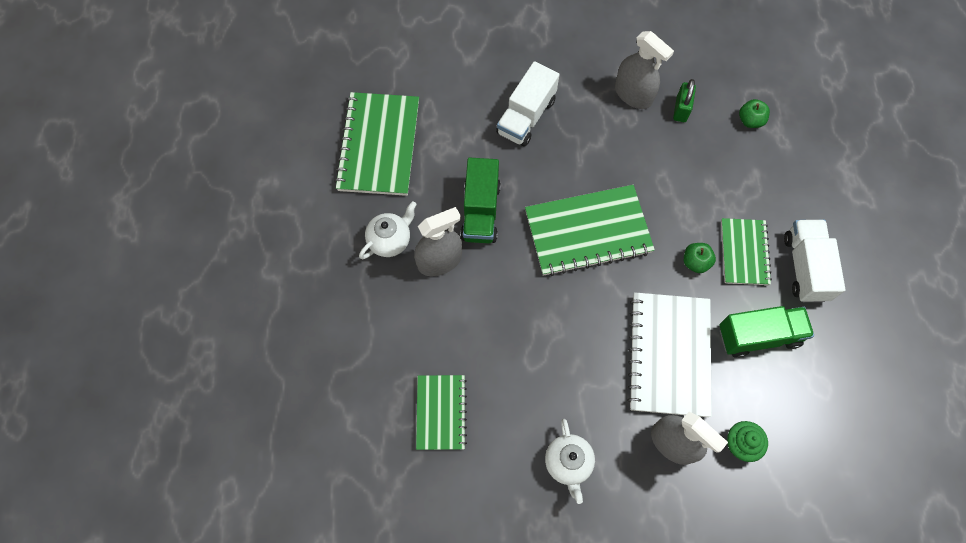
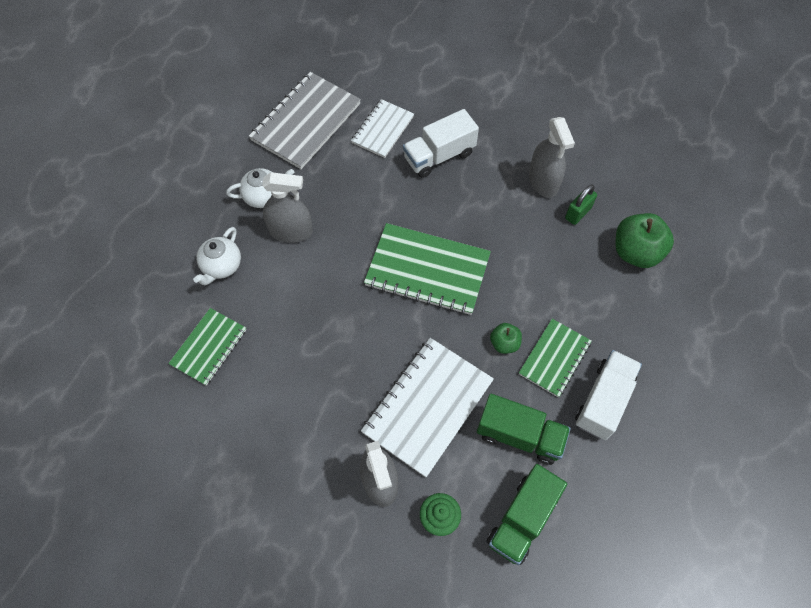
camera: 30 degrees right, 5 degrees down
green notebook [334,92,419,196] -> grey notebook [249,72,361,169]
green truck [460,158,501,243] -> green truck moved to [486,464,567,565]
white teapot [545,419,595,504] -> white teapot moved to [193,227,241,285]
green apple [739,99,770,128] -> green apple [615,213,674,268], size x1.86
none -> white notebook [351,99,414,158]

